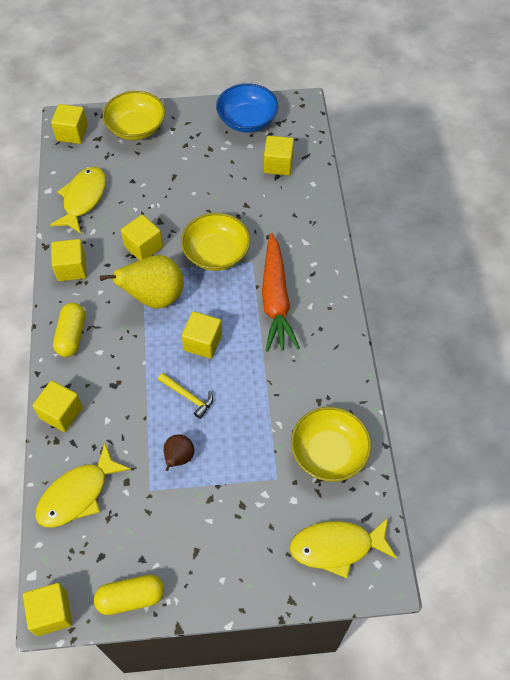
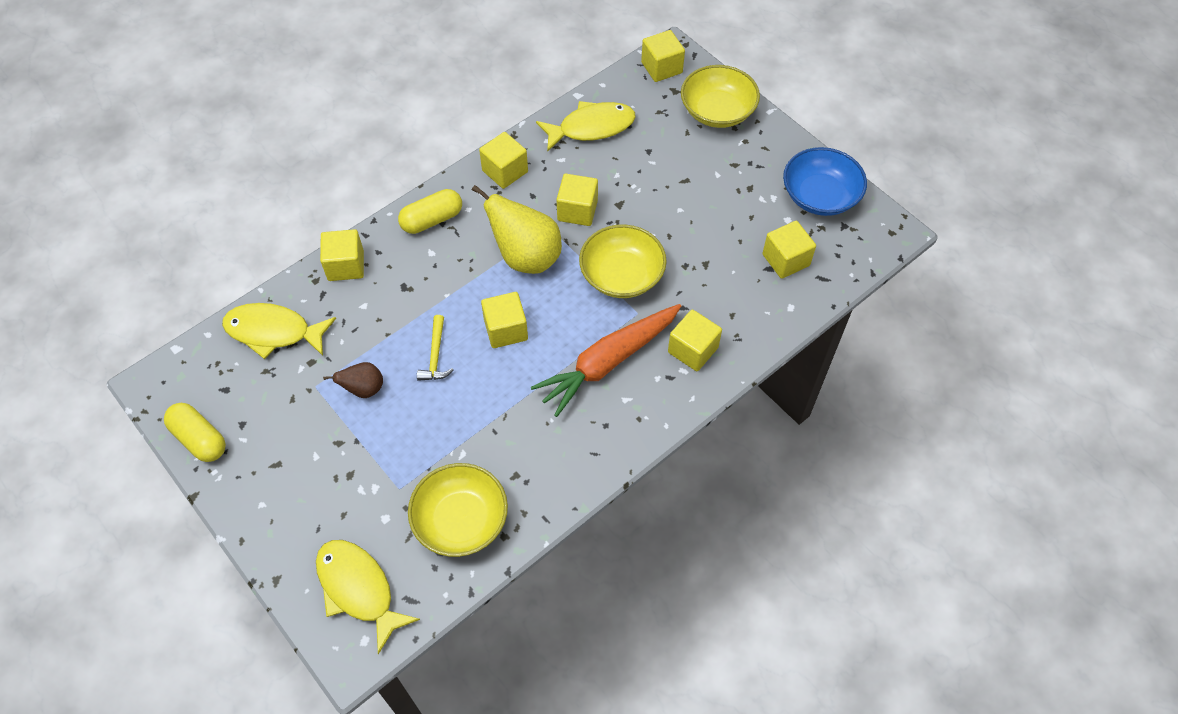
camera: 55 degrees right, 0 degrees up
yellow cube [23,583,72,636] -> yellow cube moved to [668,309,722,371]

